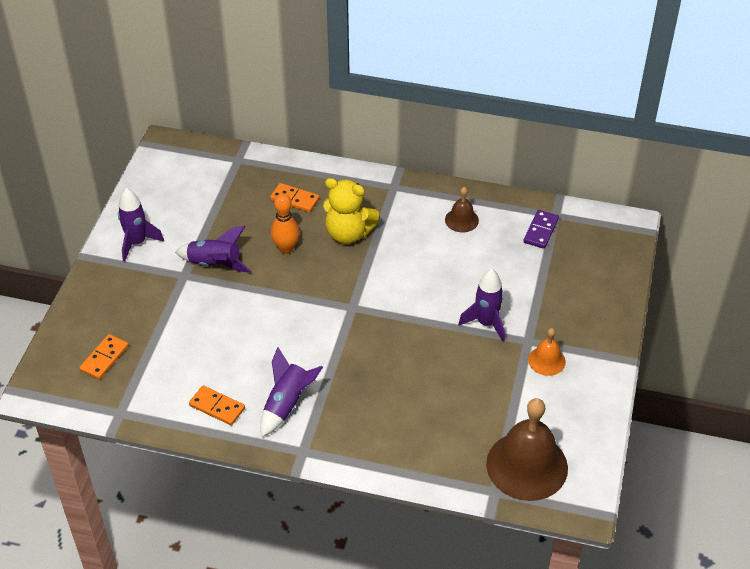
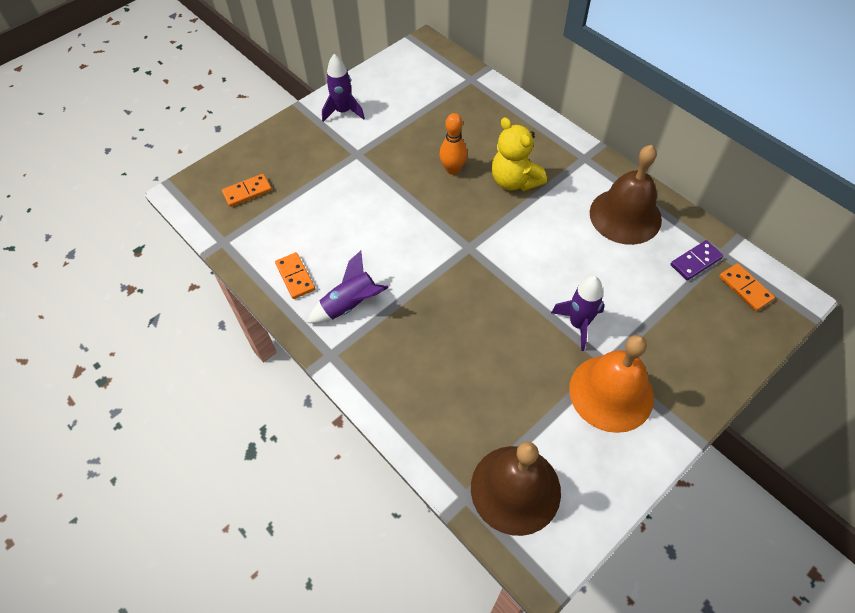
camera: 35 degrees right, 10 degrees up
purple rocket [175,225,251,273] -> none
orange domino [270,183,319,212] -> orange domino moved to [719,263,775,311]
brown bell [445,187,479,232] -> brown bell [590,145,662,245], size x2.04
orange bell [528,328,566,376] -> orange bell [569,335,654,433], size x2.04

